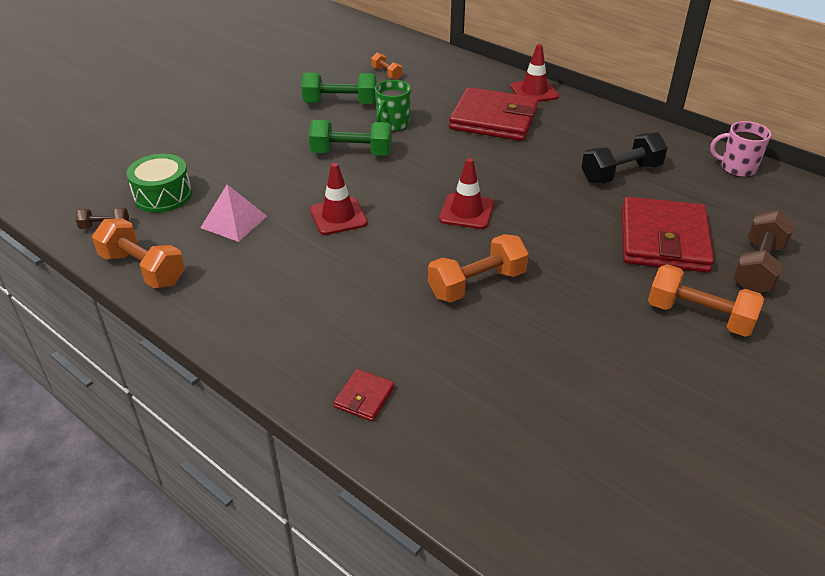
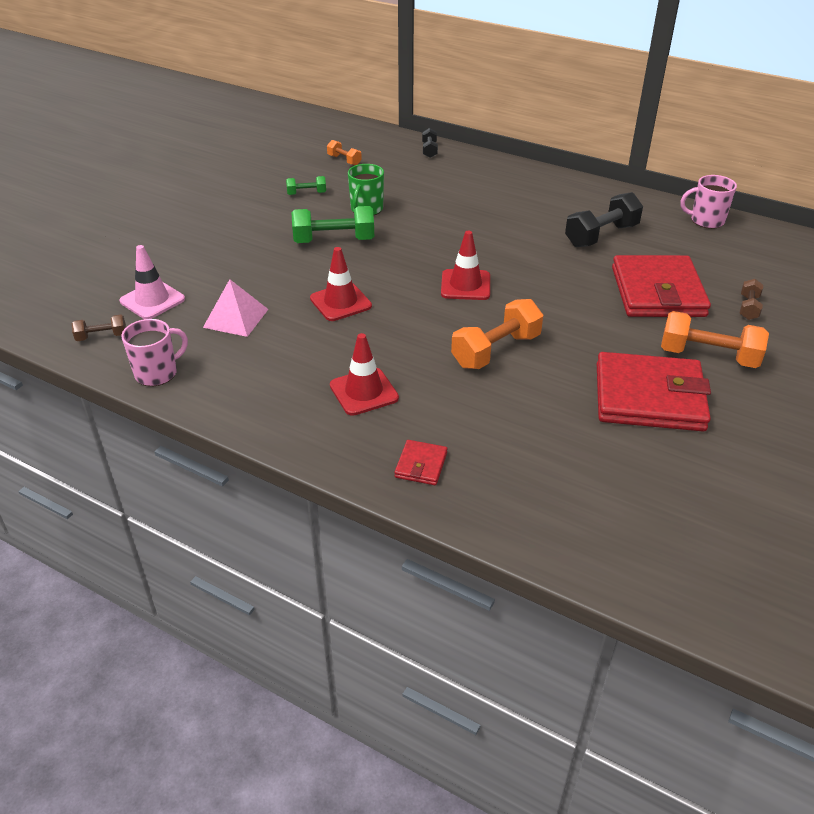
camera: 10 degrees left, 0 degrees up
orange dumbbell [92,219,185,288] -> pink mug [121,319,188,386]
green drum [126,154,192,213] -> pink traffic cone [120,245,185,319]
green dumbbell [302,72,377,104] -> green dumbbell [286,176,326,195], size x0.53
red wallet [449,87,538,141] -> red wallet moved to [597,352,711,431]
red traffic cone [510,44,559,102] -> red traffic cone moved to [330,333,399,416]
brown dumbbell [733,210,795,292] -> brown dumbbell [740,279,763,320], size x0.53
none -> black dumbbell [422,128,438,158]

